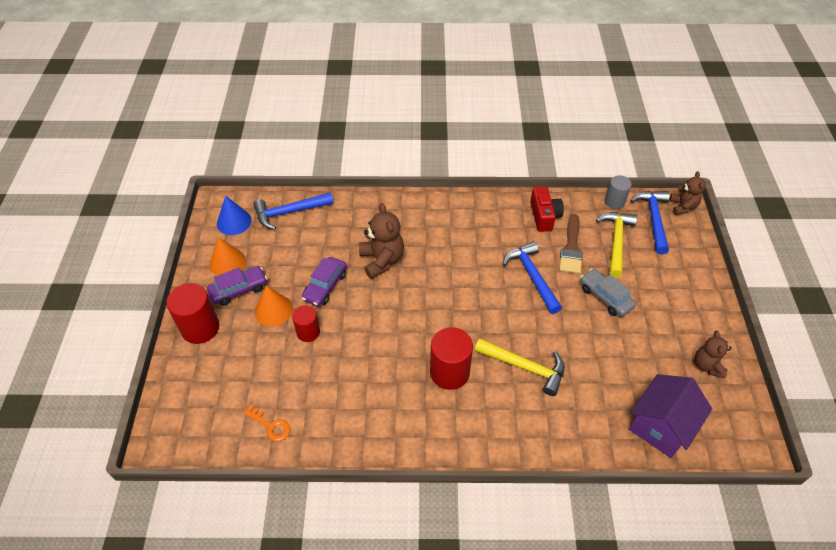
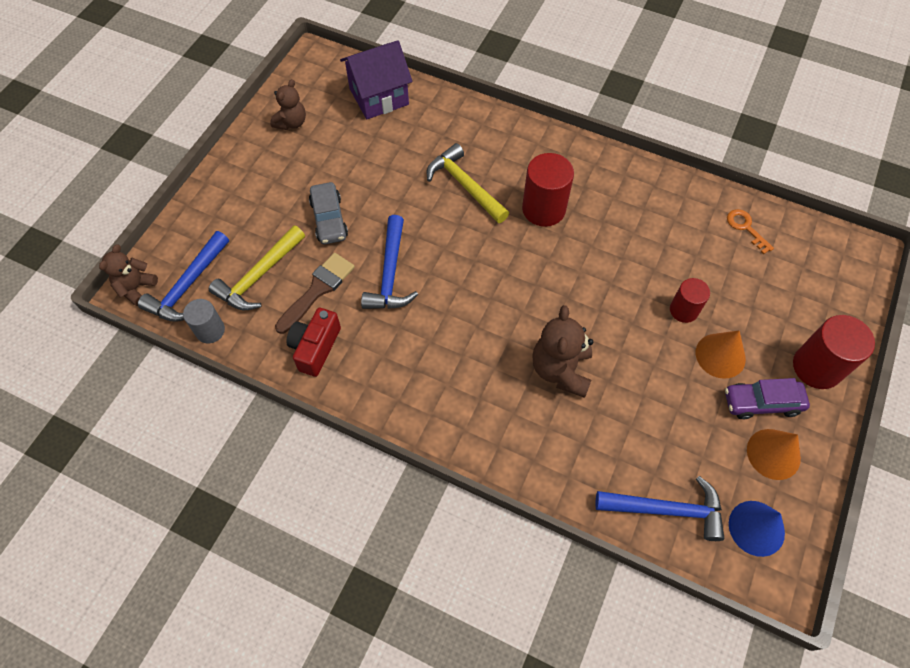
camera: 155 degrees left, 10 degrees up
purple car [302,257,347,307] -> none

